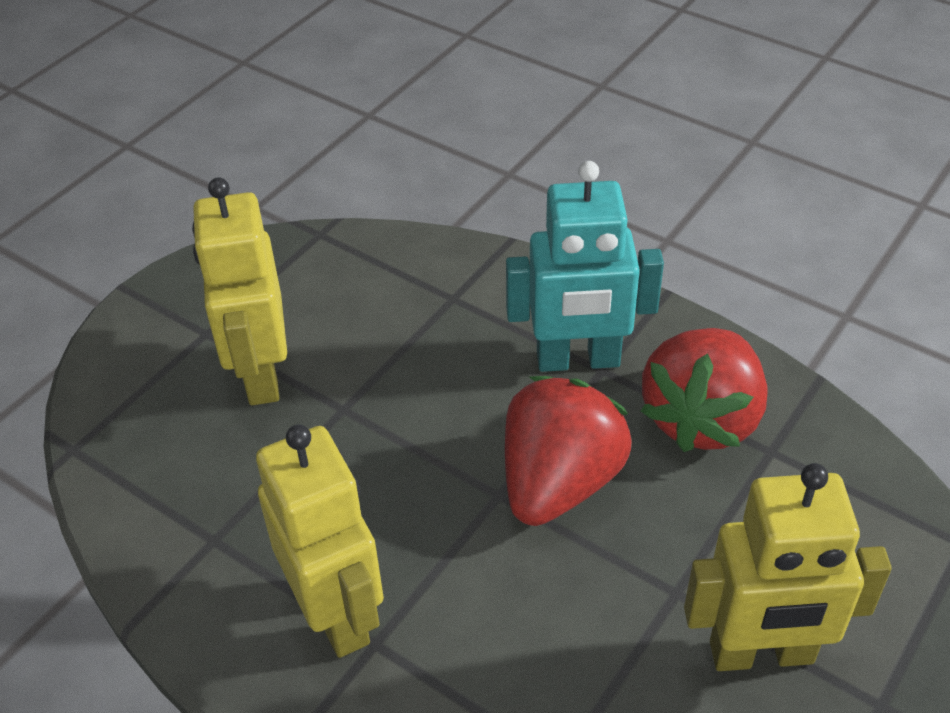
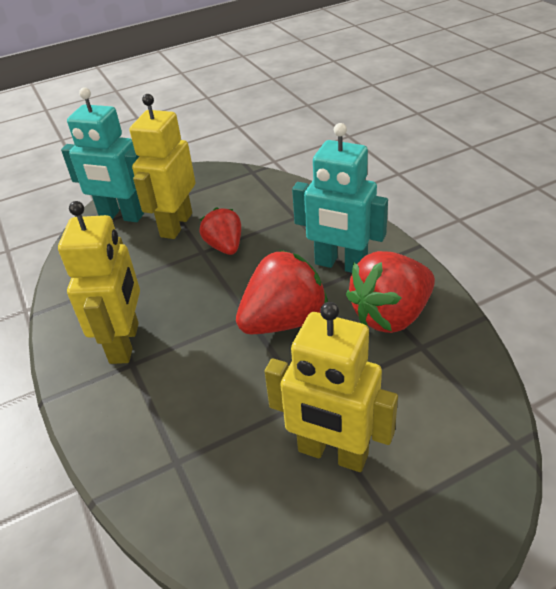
camera: 30 degrees right, 5 degrees down
none -> turquoise robot [61,87,144,222]
none -> red strawberry [200,207,241,255]

